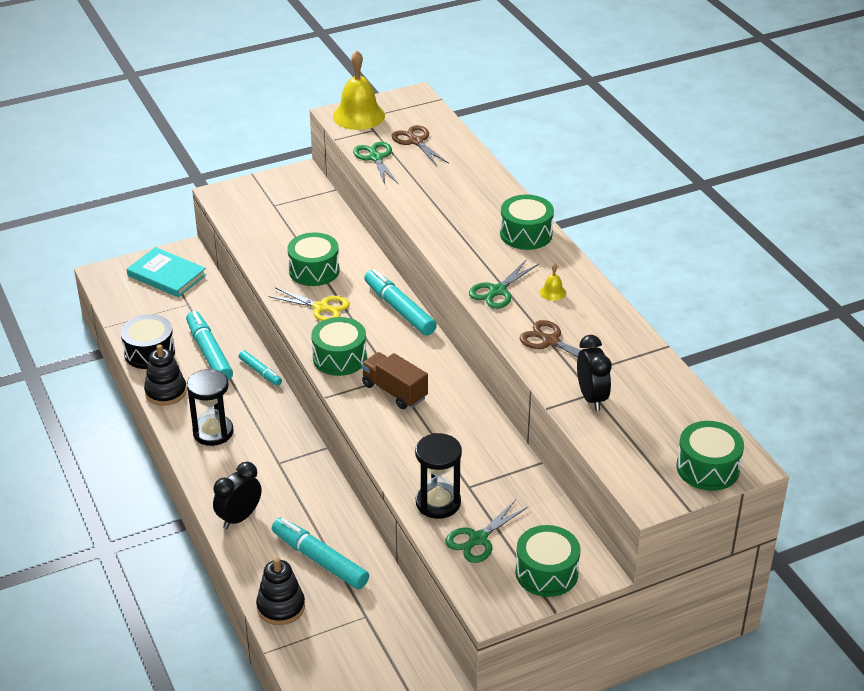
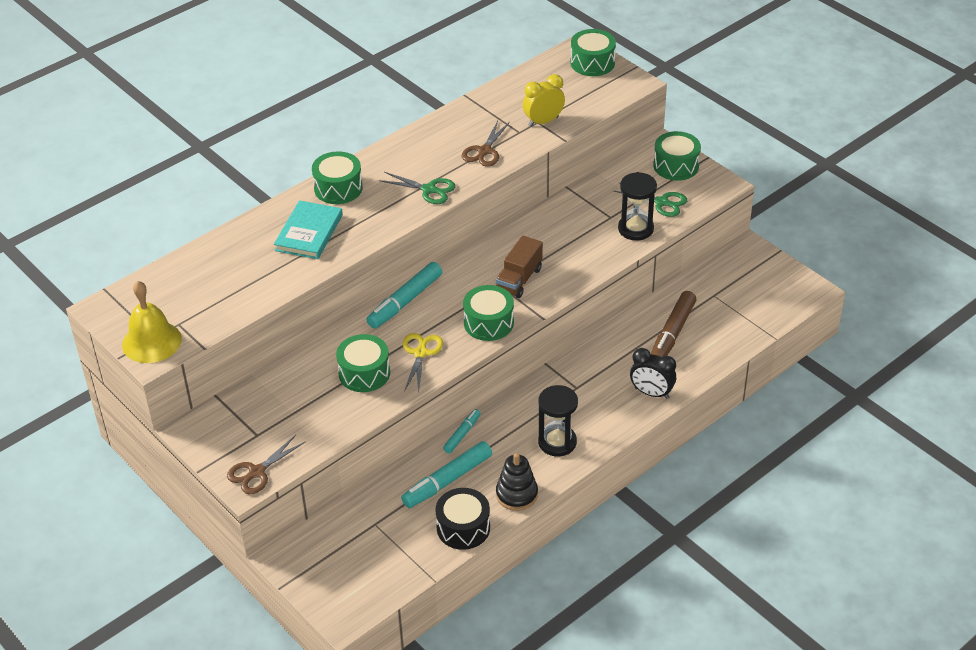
camera: 105 degrees left, 5 degrees up
turquoise book [127,247,207,297] -> turquoise book moved to [274,200,343,259]
black stacking toy [256,557,305,625] -> none
turquoise marker [272,518,369,589] -> brown marker [651,291,697,357]
green scissors [353,142,398,184] -> none
brown scissors [392,125,449,166] -> brown scissors moved to [227,435,306,494]
yellow bell [540,263,566,301] -> none
black clock [577,335,612,411] -> yellow clock [523,74,565,127]

